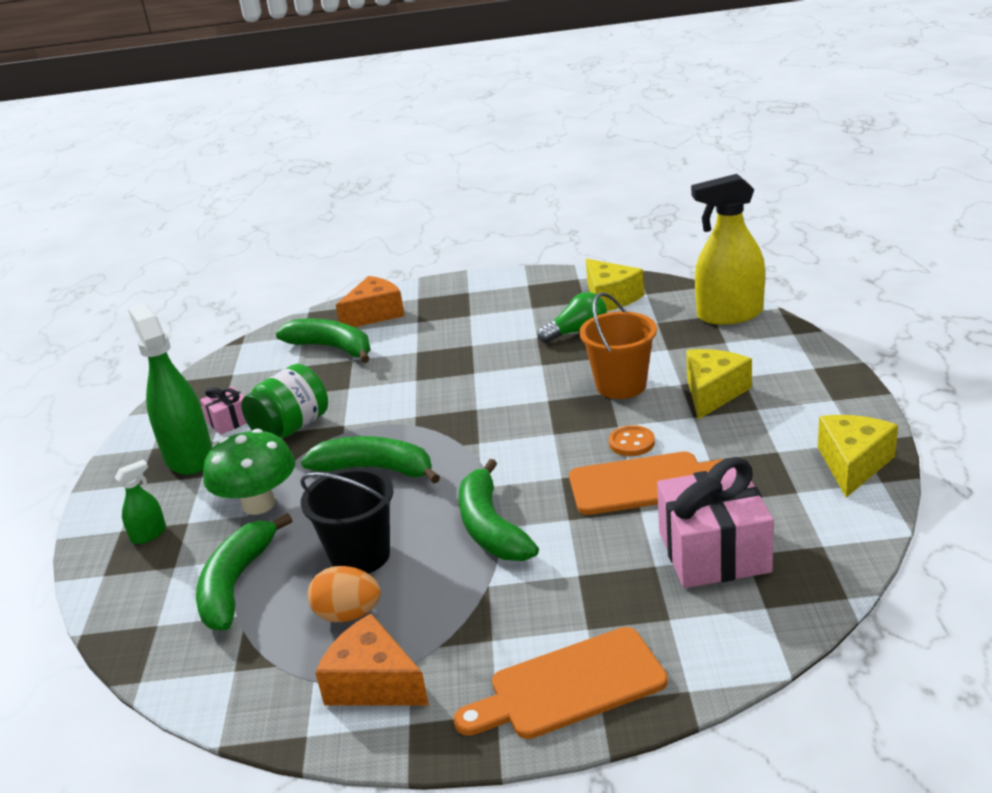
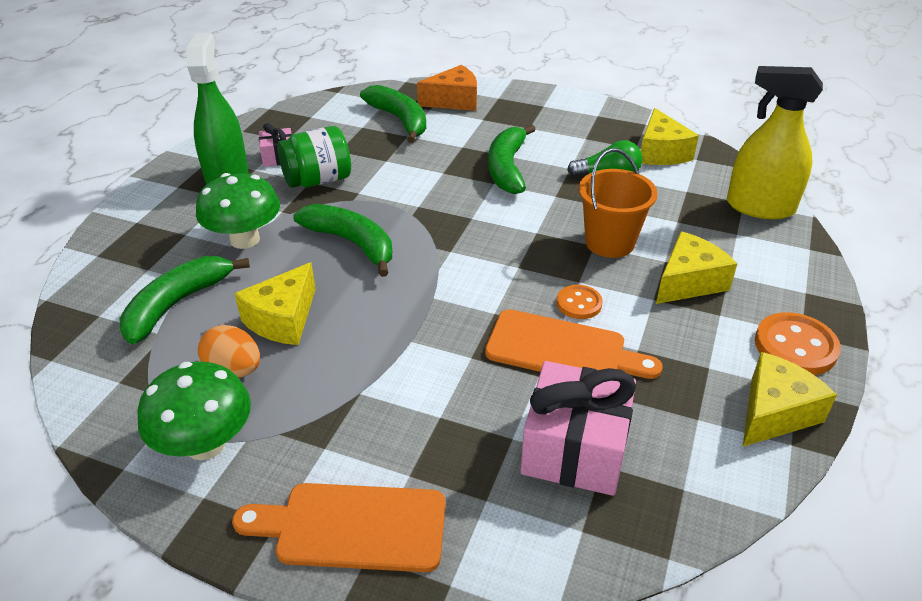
camera: 20 degrees right, 10 degrees up
green spray bottle [115,460,166,544] -> none
black bucket [300,467,393,574] -> yellow cheese [234,262,316,345]
orange cheese [315,614,429,706] -> green mushroom [137,362,251,460]
green banana [459,459,539,561] -> green banana moved to [488,124,536,194]
none -> orange button [755,312,841,375]

